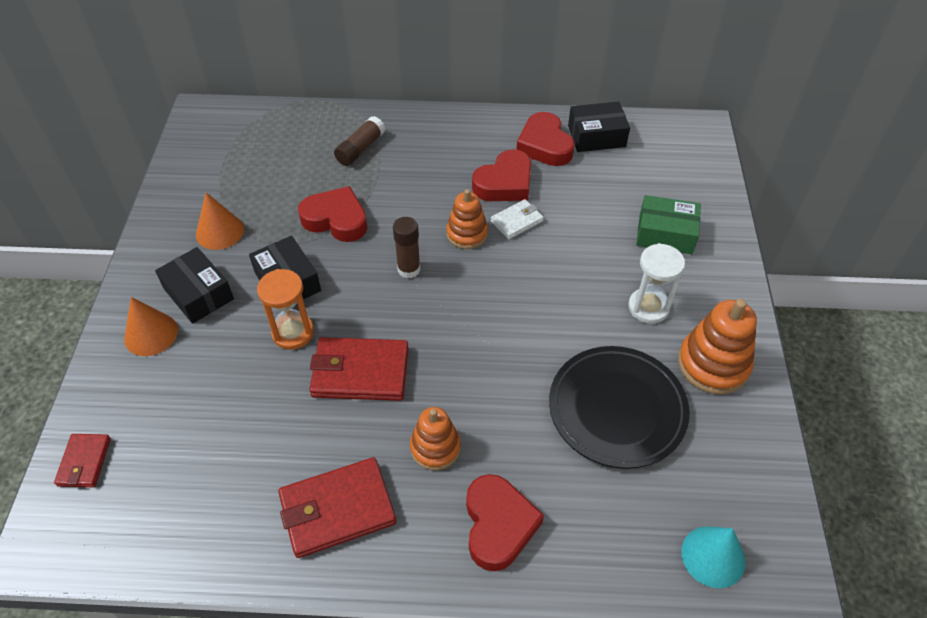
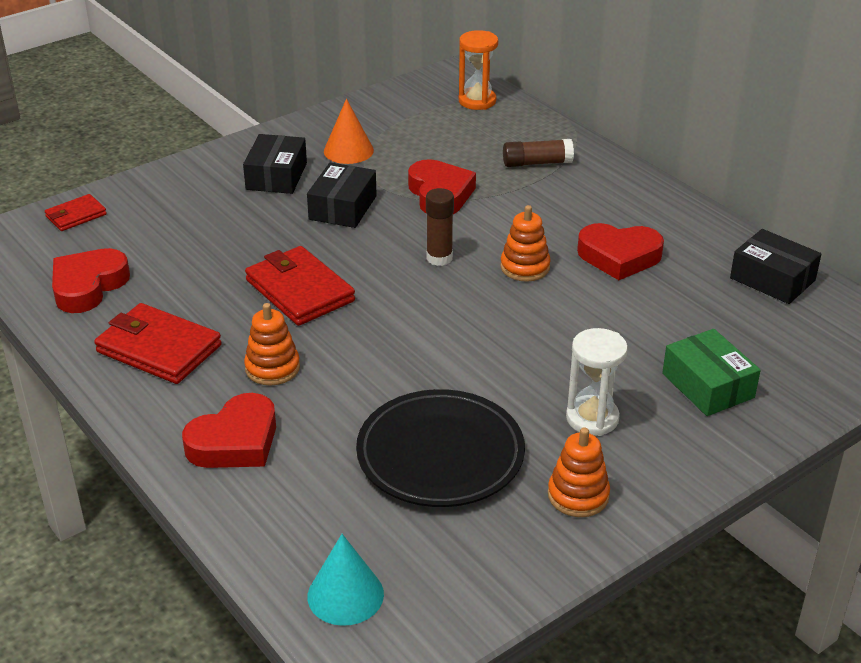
camera: 50 degrees right, 15 degrees down
orange cone [124,297,178,356] -> none
orange hourglass [257,269,314,350] -> orange hourglass moved to [459,30,498,110]
white wallet [491,199,544,239] -> none
red heart [516,112,575,166] -> red heart moved to [52,248,130,313]
orange stacking toy [678,299,757,395] -> orange stacking toy [548,427,610,517], size x0.66

